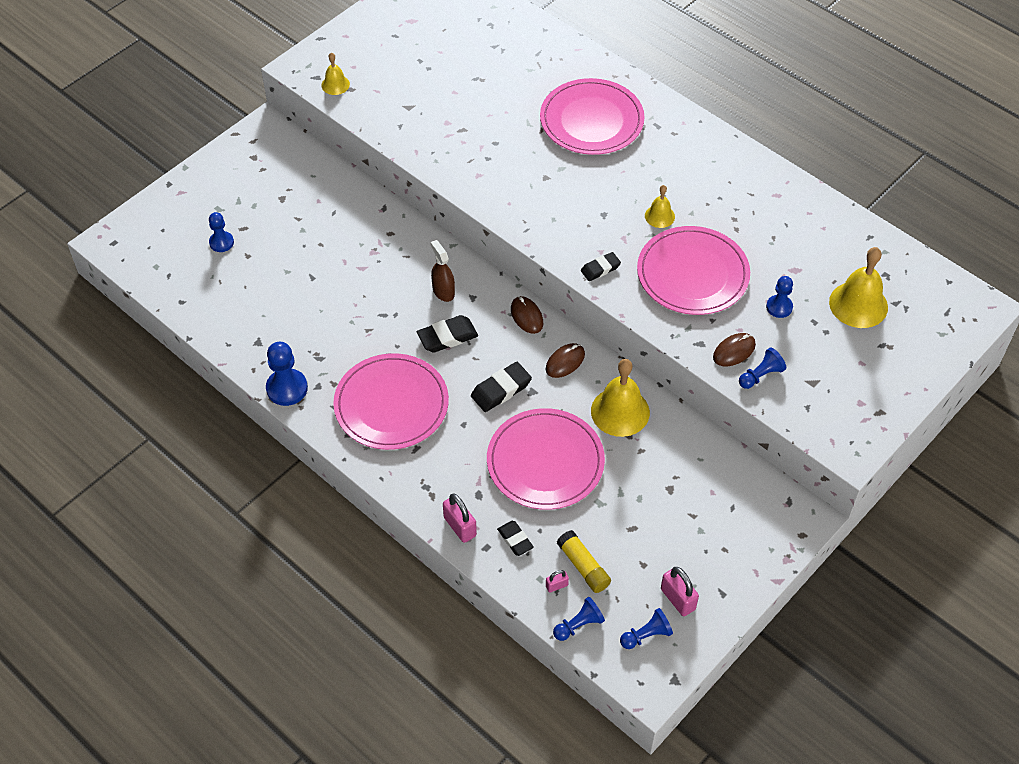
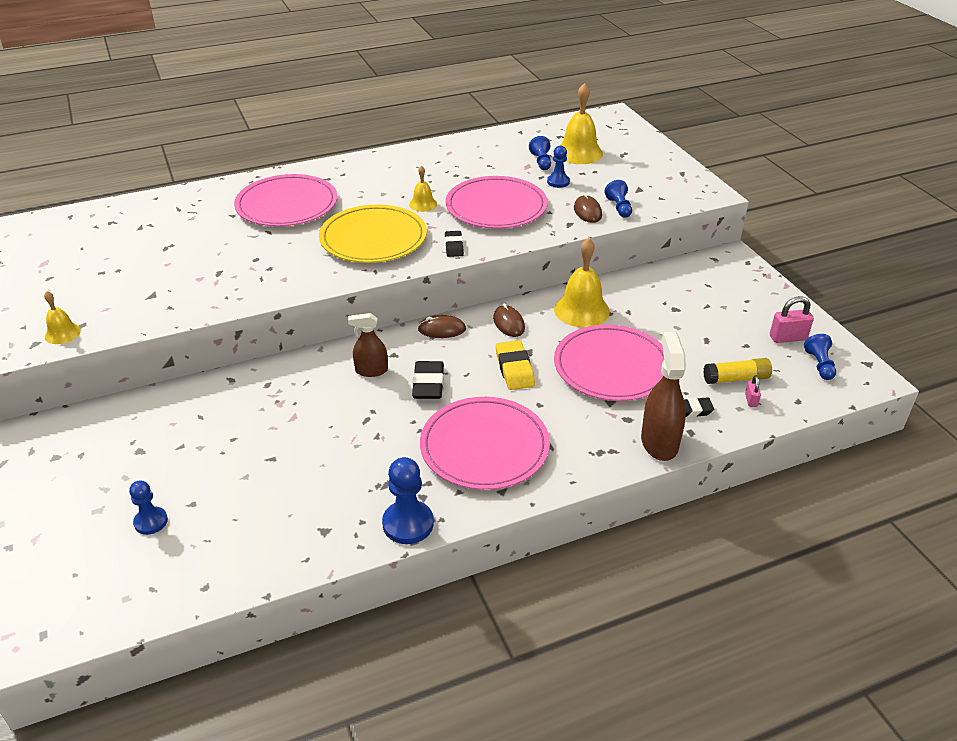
camera: 65 degrees left, 15 degrees down
pink padlock [443,494,477,543] -> brown spray bottle [641,332,686,461]
black eraser [471,362,532,412] -> yellow eraser [496,340,535,390]
blue pawn [553,597,605,641] -> blue pawn moved to [529,136,551,170]
none -> yellow plate [319,204,427,263]

